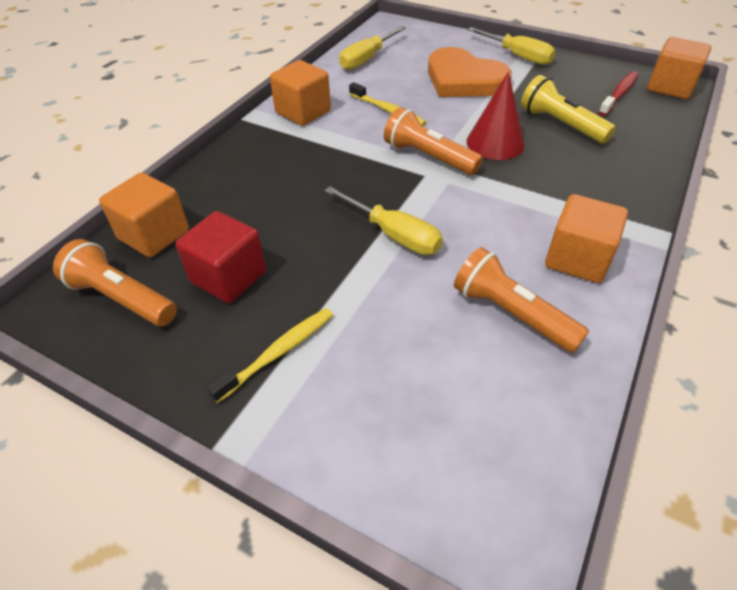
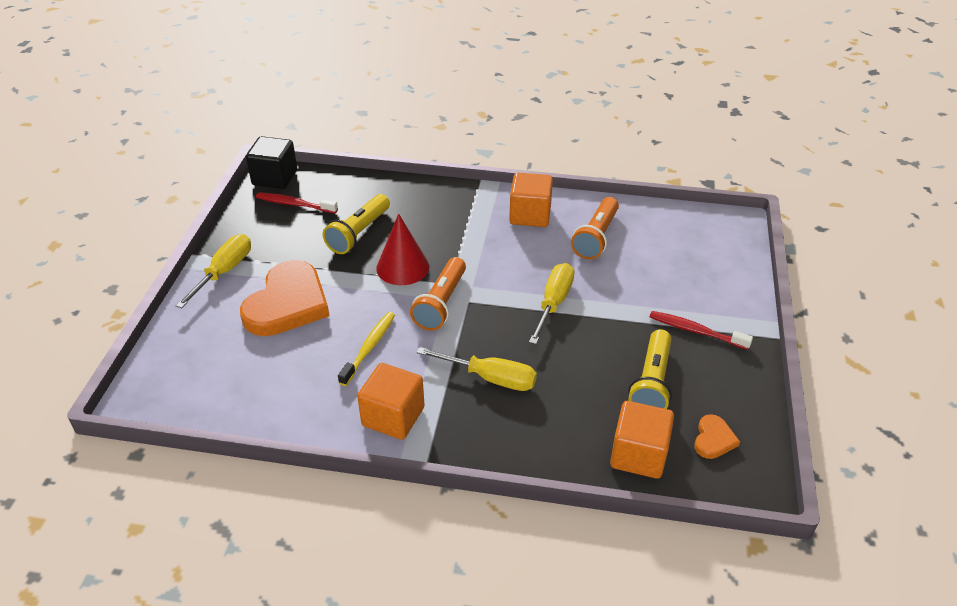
camera: 110 degrees left, 5 degrees down
orange flashlight [53,239,177,326] -> orange heart [694,414,740,459]
red cube [176,211,266,303] -> yellow flashlight [629,329,672,409]
yellow toothbrush [207,308,333,403] -> red toothbrush [649,311,753,350]
yellow screwdriver [339,26,406,70] -> yellow screwdriver moved to [417,347,537,391]
orange cube [647,37,711,99] -> black cube [246,136,297,189]

